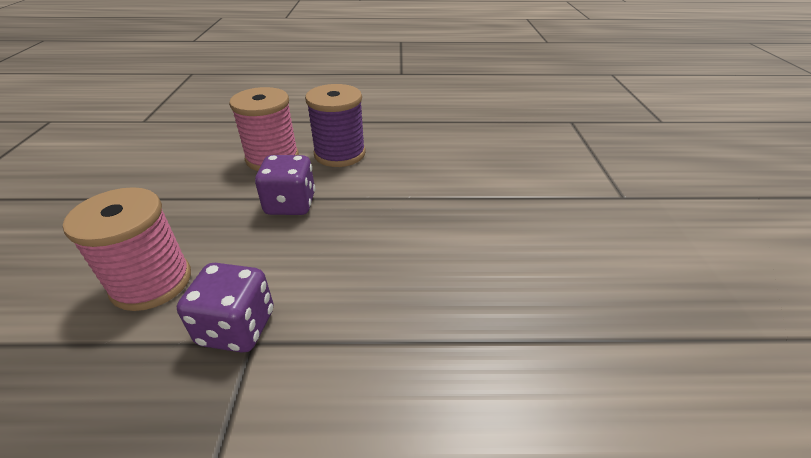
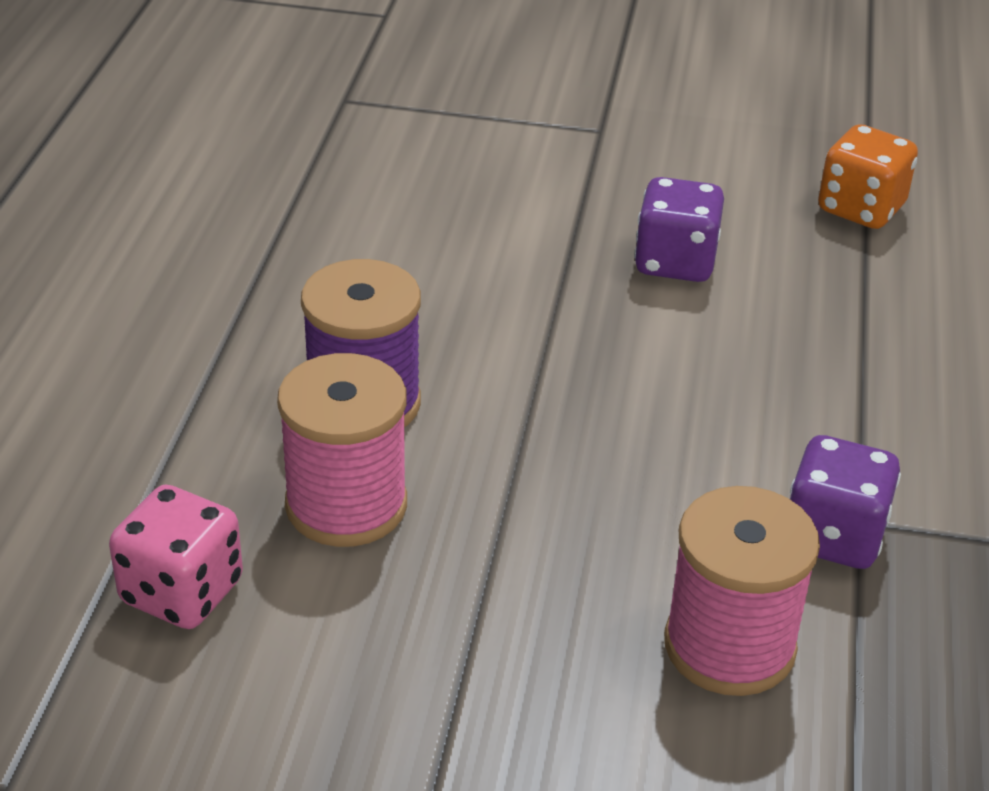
camera: 80 degrees left, 0 degrees up
purple dice [255,155,315,215] -> purple dice moved to [634,177,724,282]
none -> pink dice [109,485,243,629]
none -> orange dice [818,124,918,229]

